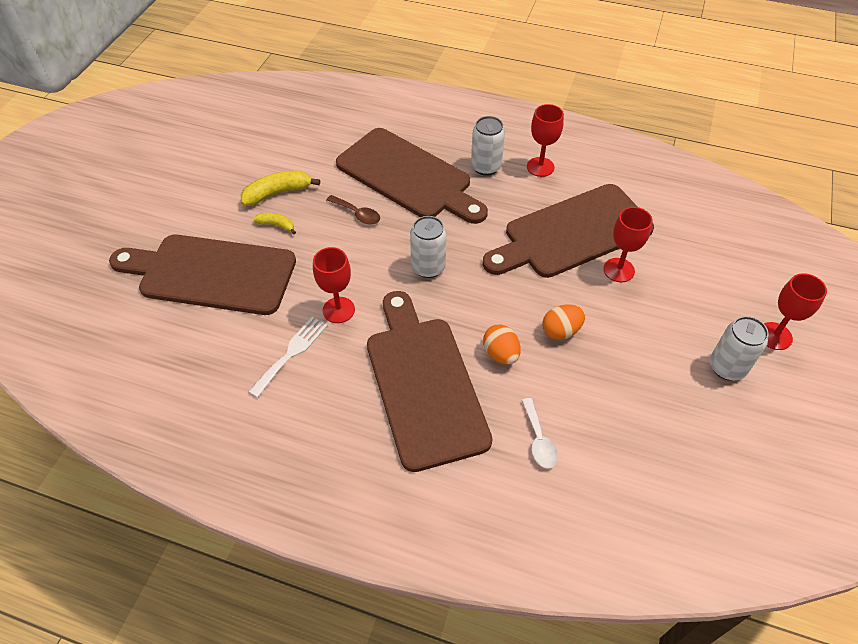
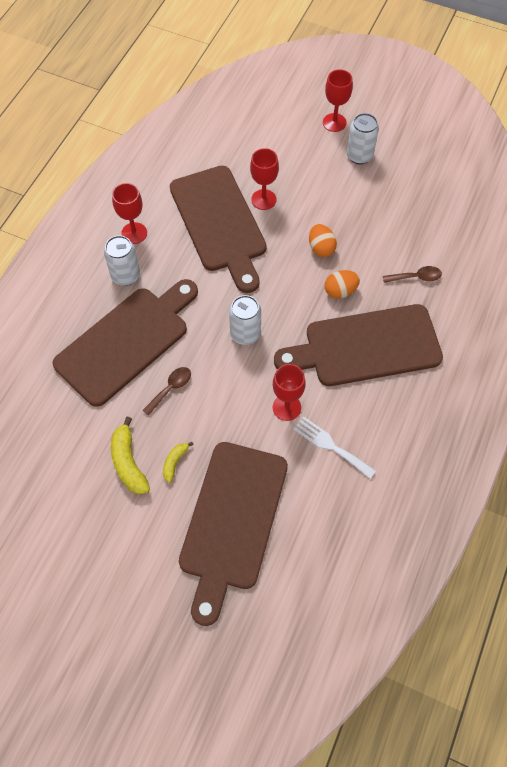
camera: 85 degrees left, 10 degrees up
white spoon [522,398,558,468] -> brown spoon [383,266,442,283]

